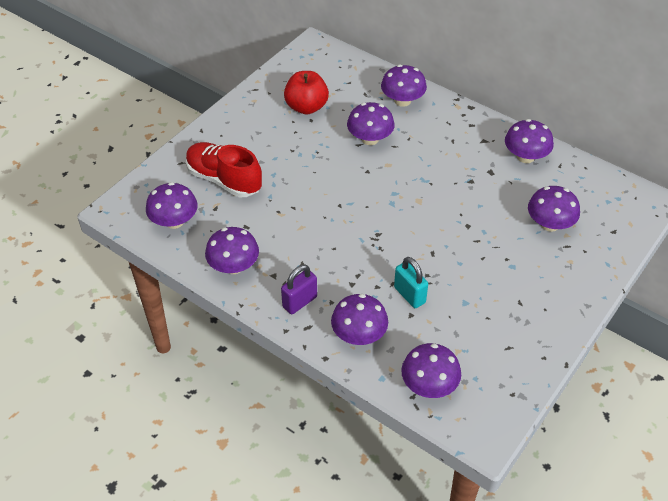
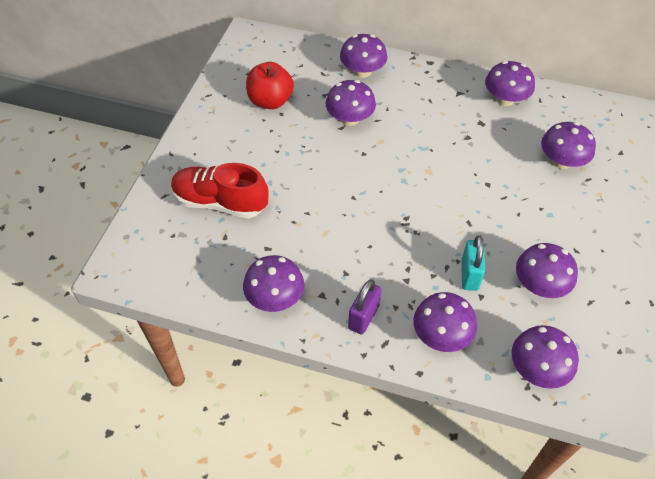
camera: 20 degrees left, 5 degrees up
purple mushroom [146,182,198,229] -> purple mushroom moved to [516,243,578,298]
turquoise padlock [394,257,428,308] -> turquoise padlock turned 60 degrees clockwise [461,235,485,291]

